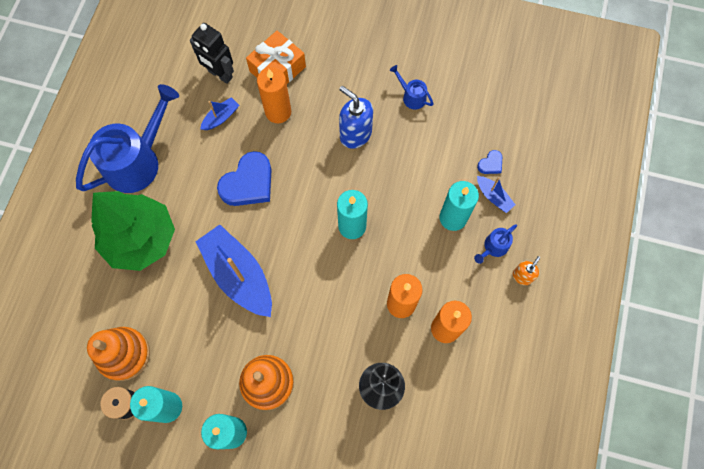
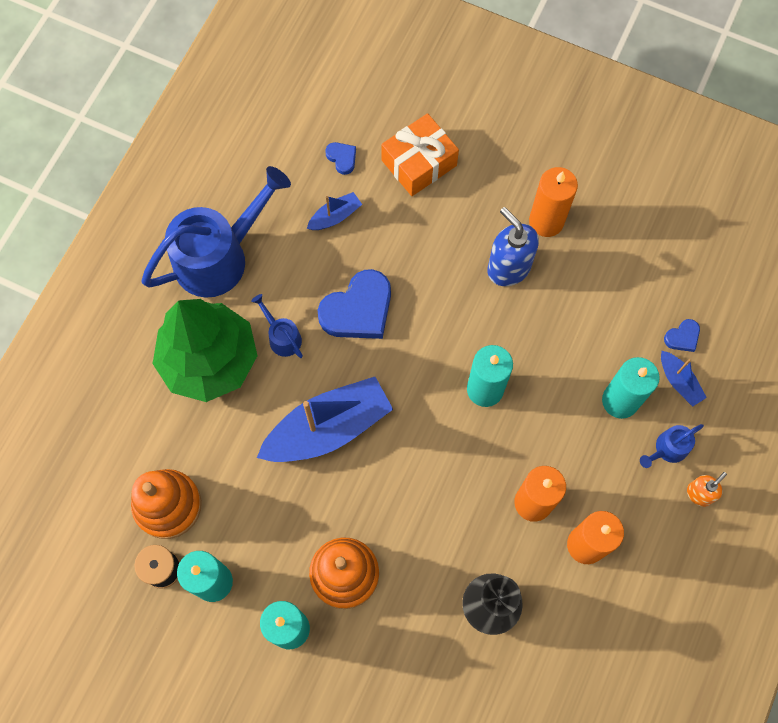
camera: 10 degrees right, 0 degrees up
black robot [190,23,234,84] -> blue heart [326,142,356,175]
blue boat [195,225,272,317] -> blue boat turned 90 degrees clockwise [257,377,393,462]
orange candle [257,67,291,123] -> orange candle moved to [529,167,578,237]
blue watering can [390,65,434,110] -> blue watering can moved to [251,294,303,358]

